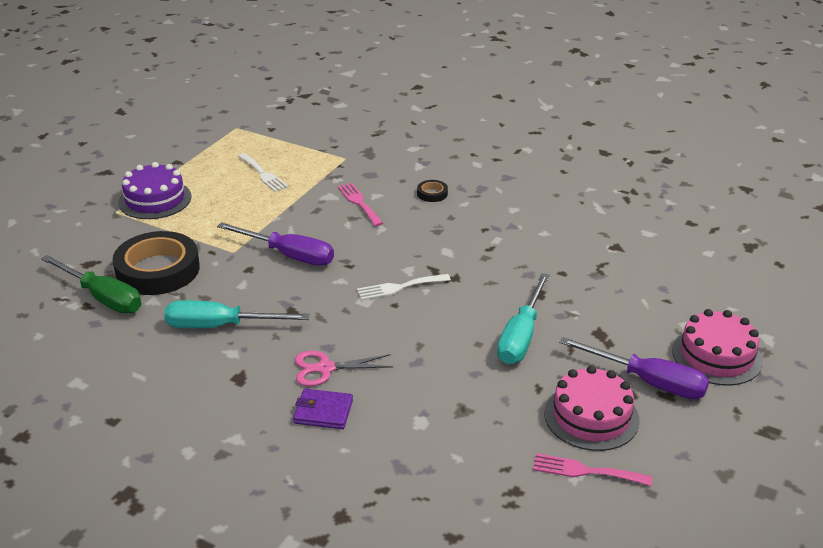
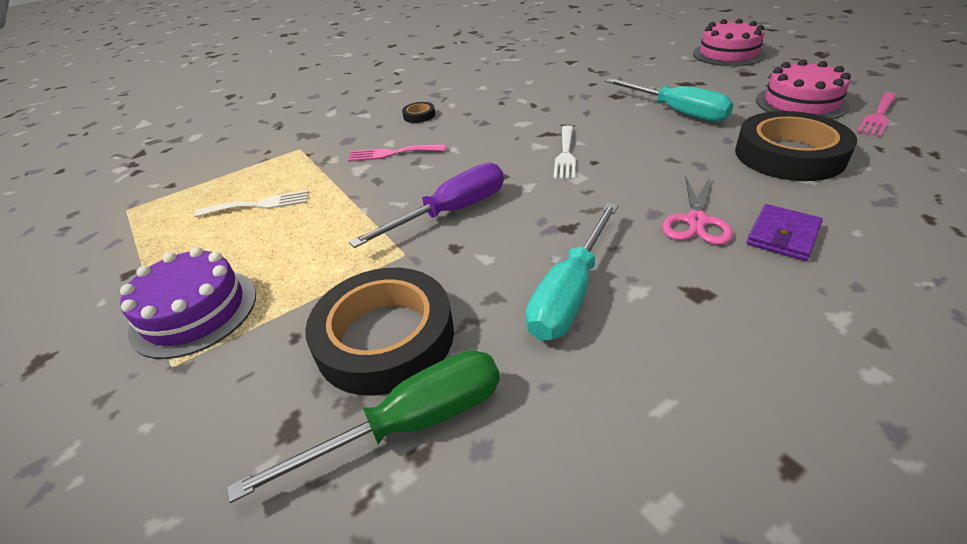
camera: 60 degrees left, 5 degrees up
purple screwdriver [559,337,709,399] -> none
none -> black tape [735,111,857,181]

